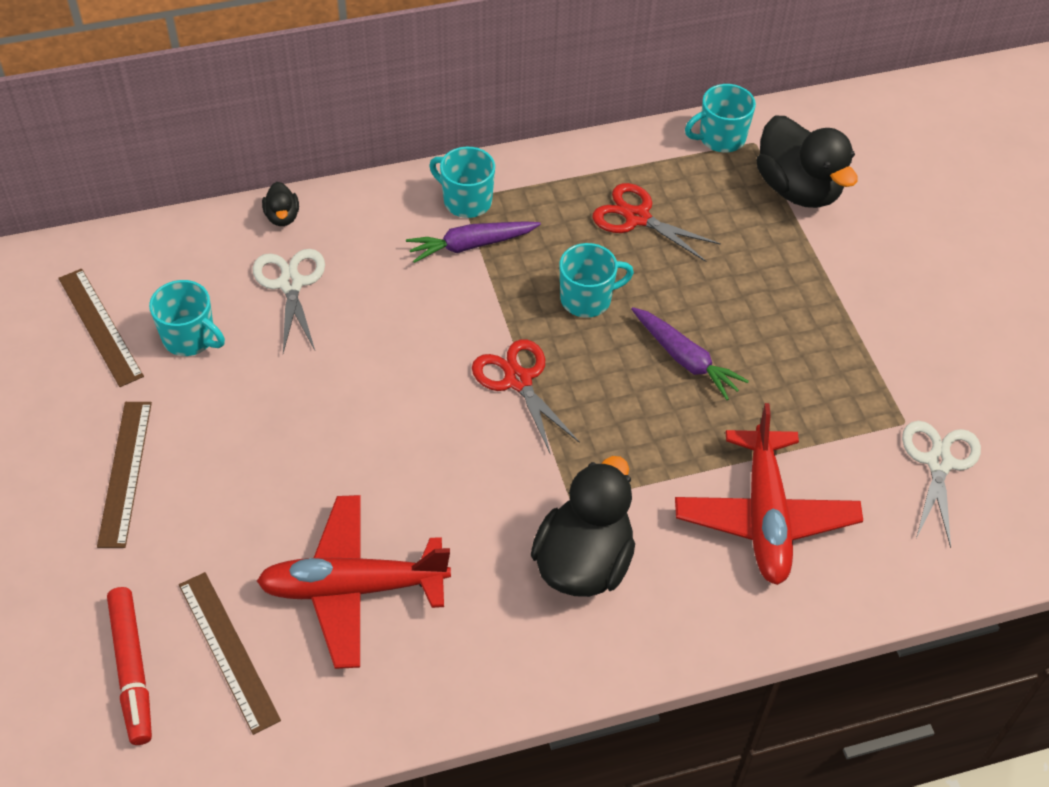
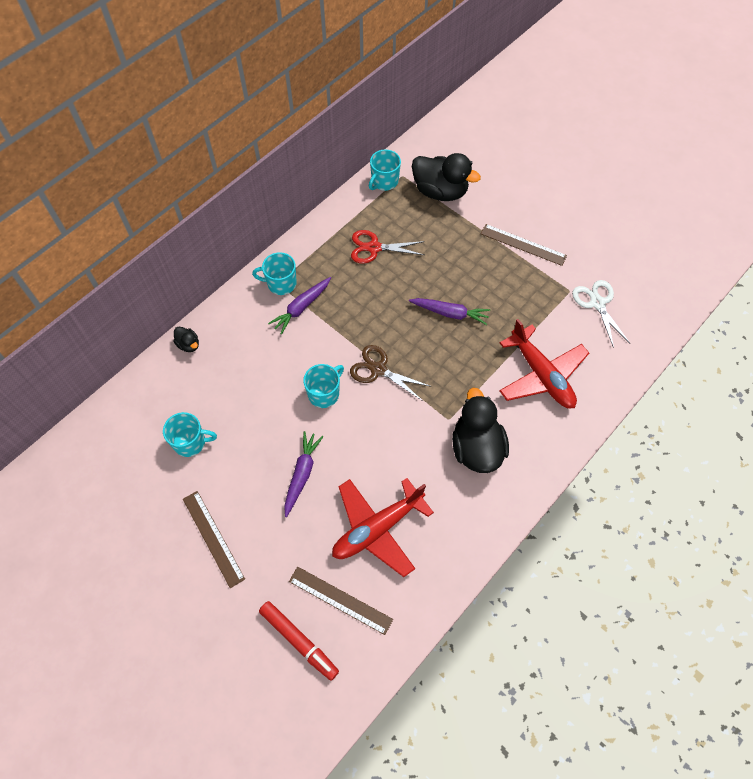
camera: 30 degrees left, 10 degrees up
brown ruler [58,269,144,387] -> brown ruler moved to [480,224,567,266]
white scissors [253,249,325,353] -> none
red scissors [472,339,580,455] -> brown scissors [350,345,432,401]
turquoise mug [559,243,634,318] -> turquoise mug moved to [303,364,344,408]
none -> purple carrot [284,431,324,517]

